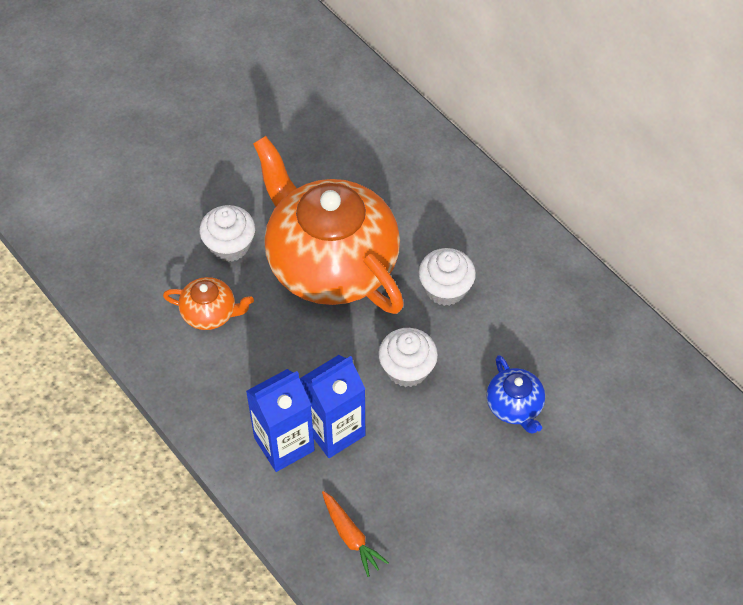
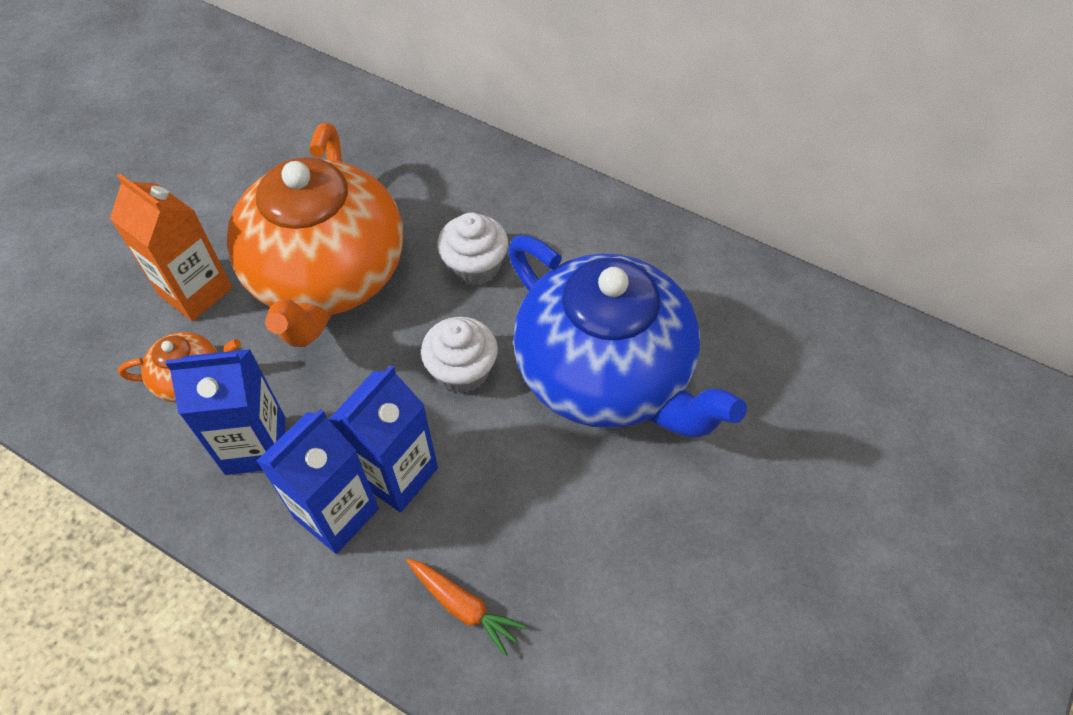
camera: 20 degrees left, 0 degrees up
white cupcake [199,205,255,262] -> orange carton [110,173,232,321]
orange teapot [253,136,404,314] -> orange teapot turned 120 degrees counterclockwise [227,123,403,347]
blue teapot [486,355,545,434] -> blue teapot [508,235,747,437], size x2.42
none -> blue carton [166,349,285,475]

